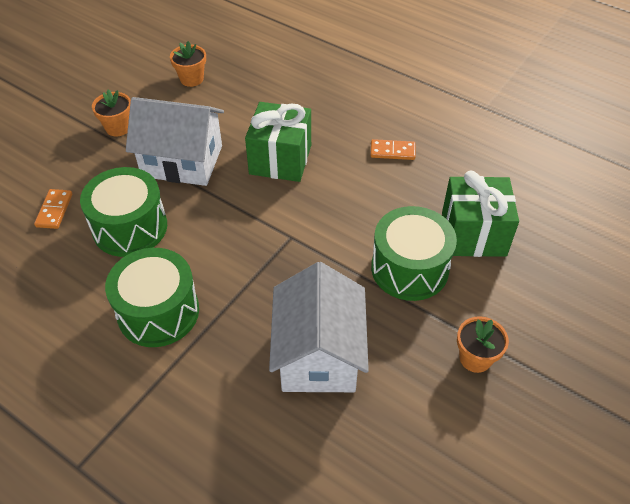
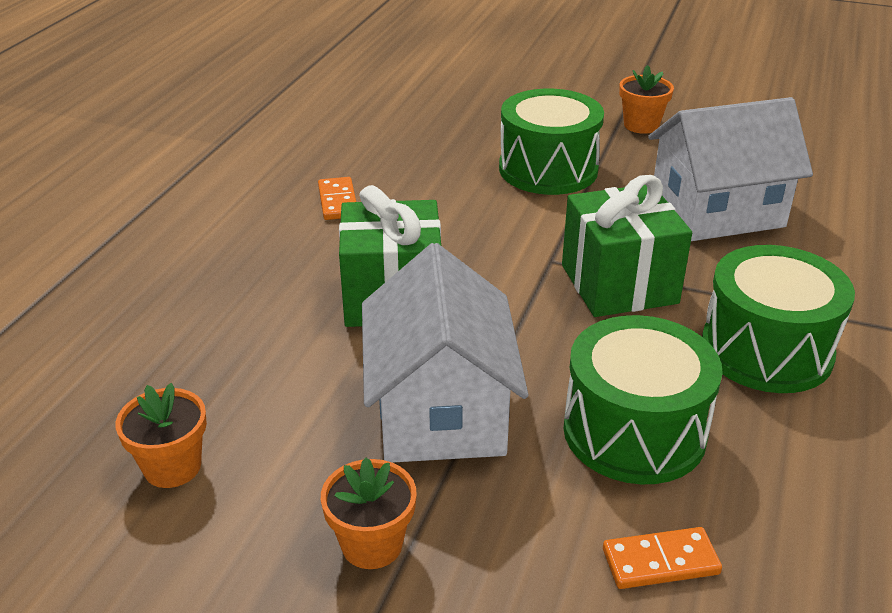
camera: 105 degrees left, 15 degrees down
green gift [442,171,519,257] -> green gift moved to [562,175,692,317]

